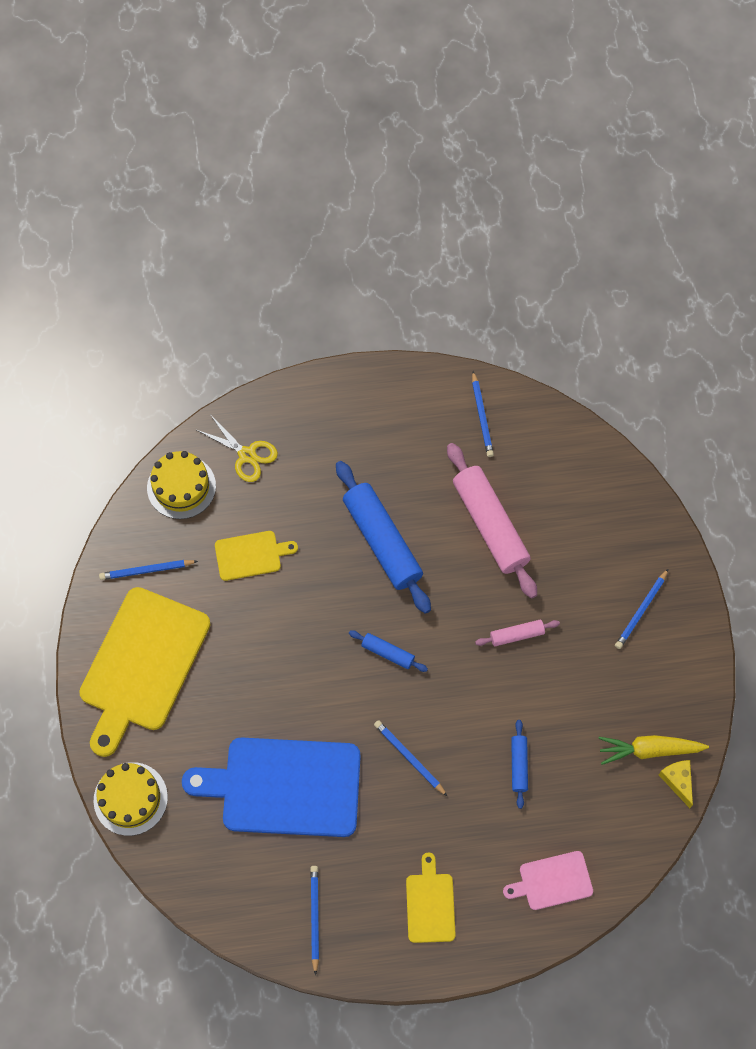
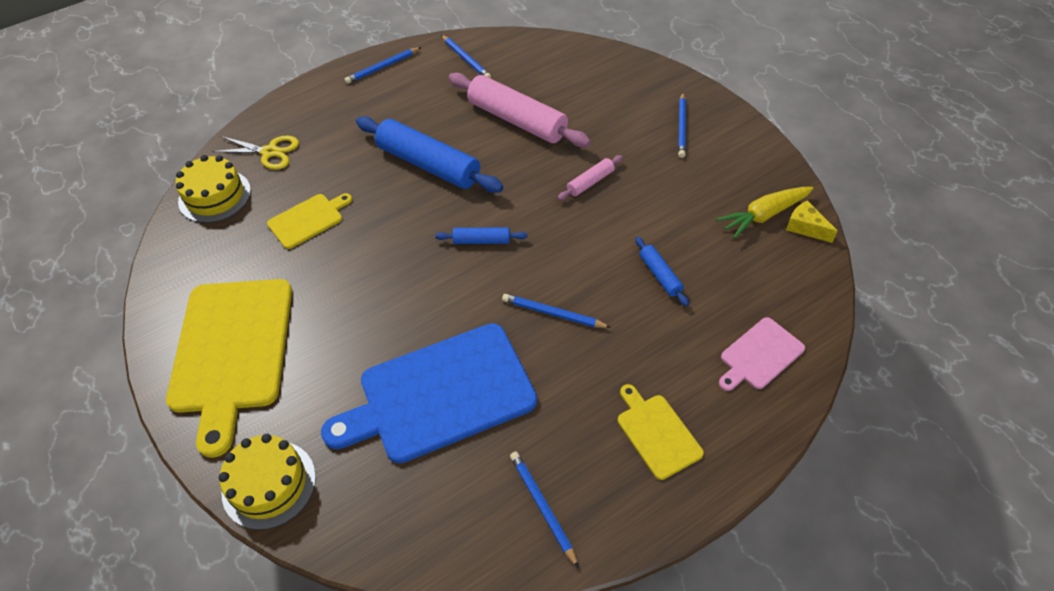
camera: 25 degrees left, 15 degrees down
blue pencil [99,560,198,580] -> blue pencil moved to [345,47,421,84]

